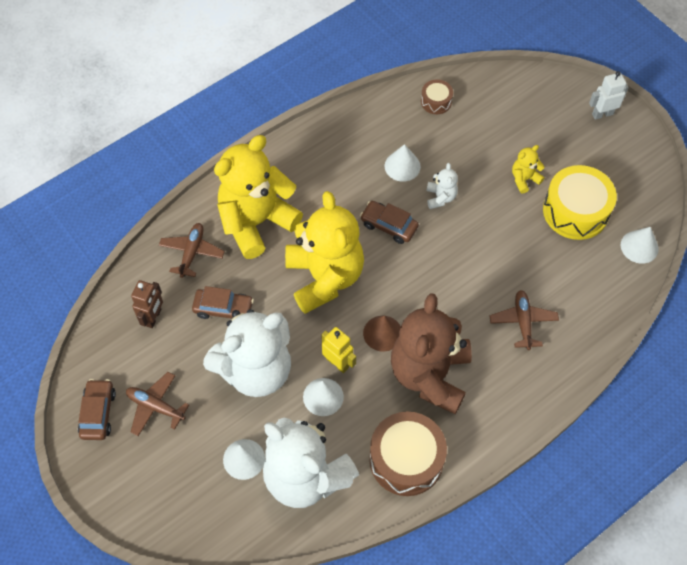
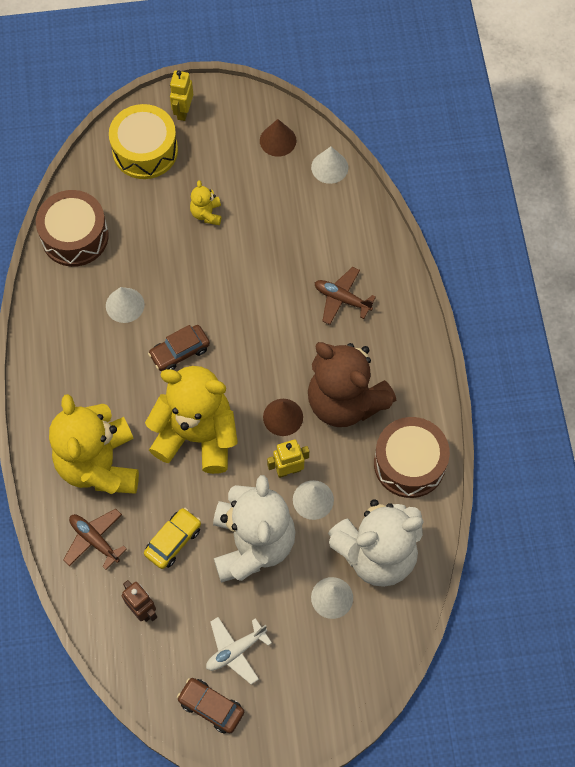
camera: 60 degrees left, 5 degrees up
brown plane [126,372,189,436] -> white plane [206,617,272,684]
brown car [192,286,254,320] -> yellow car [144,508,201,569]
brown drum [421,79,453,114] -> brown drum [36,190,109,267], size x1.99
white teddy bear [426,163,458,209] -> none
yellow drum [543,165,617,240] -> yellow drum moved to [109,104,178,179]
white robot [589,71,629,120] -> yellow robot [170,70,193,121]
none -> brown cone [260,119,297,157]

